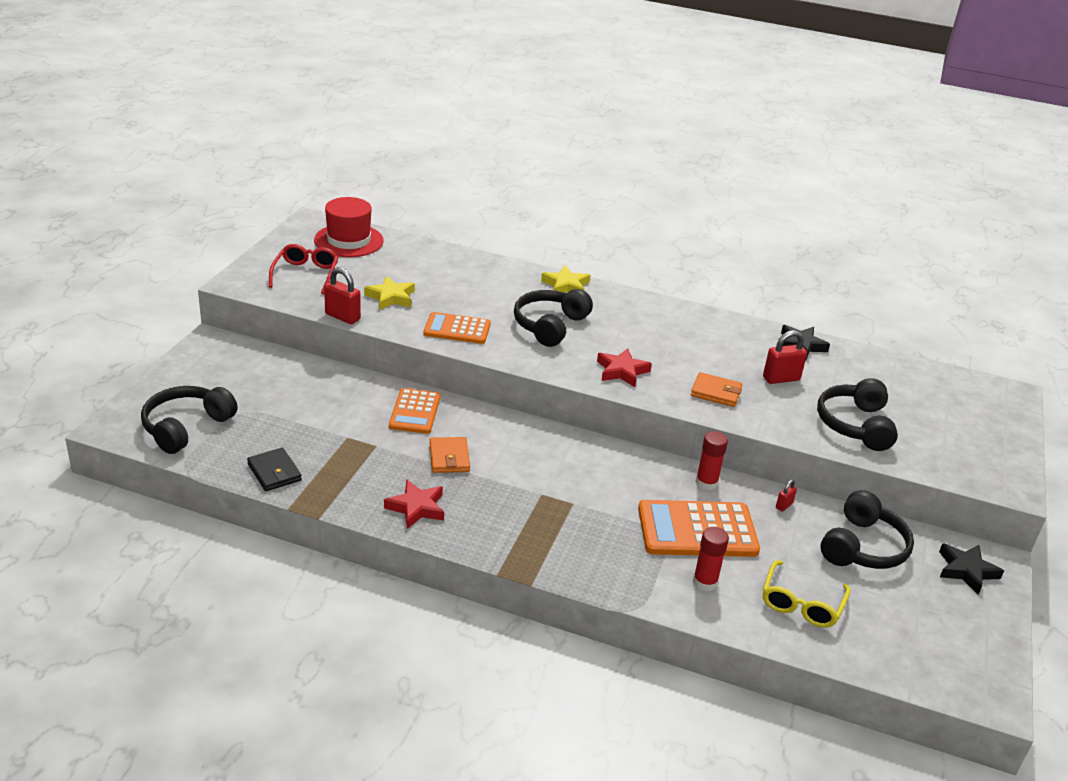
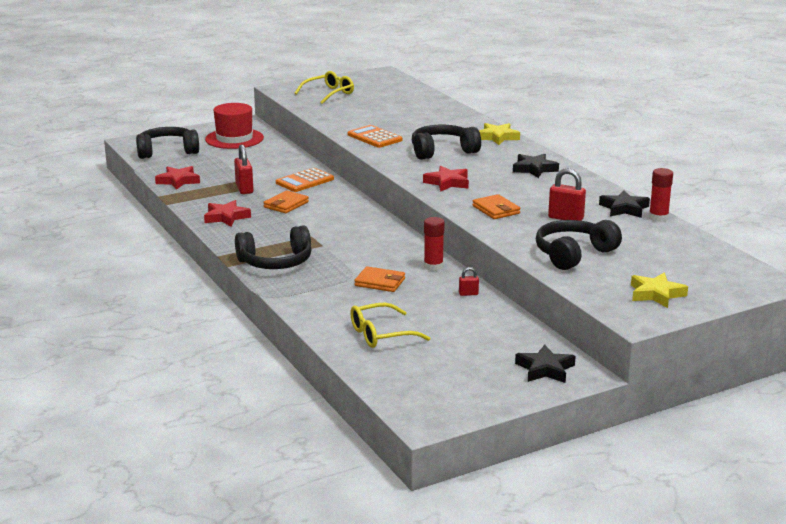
camera: 45 degrees right, 10 degrees down
black wallet [247,448,302,491] -> red star [155,166,200,190]
red glasses [269,244,338,294] -> yellow glasses [295,71,354,104]
red hat [314,197,384,257] -> red hat moved to [205,103,264,149]
red padlock [324,267,361,324] -> red padlock moved to [234,144,253,194]
yellow star [364,276,415,310] -> yellow star moved to [631,273,688,308]
orange calculator [638,500,760,557] -> orange wallet [354,266,405,292]
red glue stick [693,527,729,591] -> red glue stick moved to [649,168,673,222]
black headphones [820,490,914,569] -> black headphones moved to [235,225,312,269]
none -> black star [513,154,559,178]

